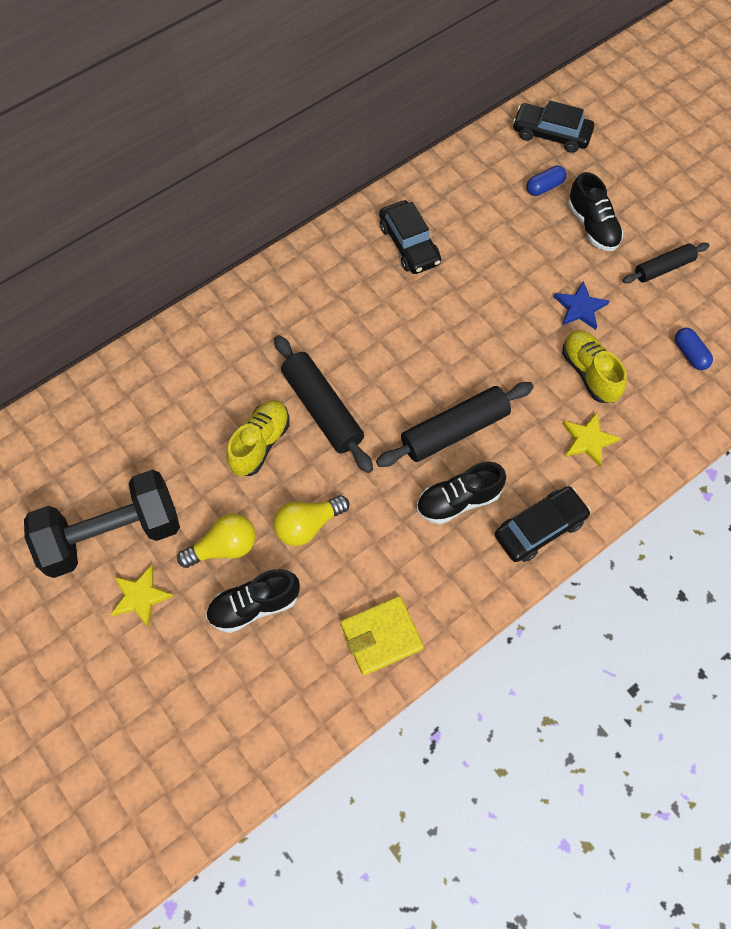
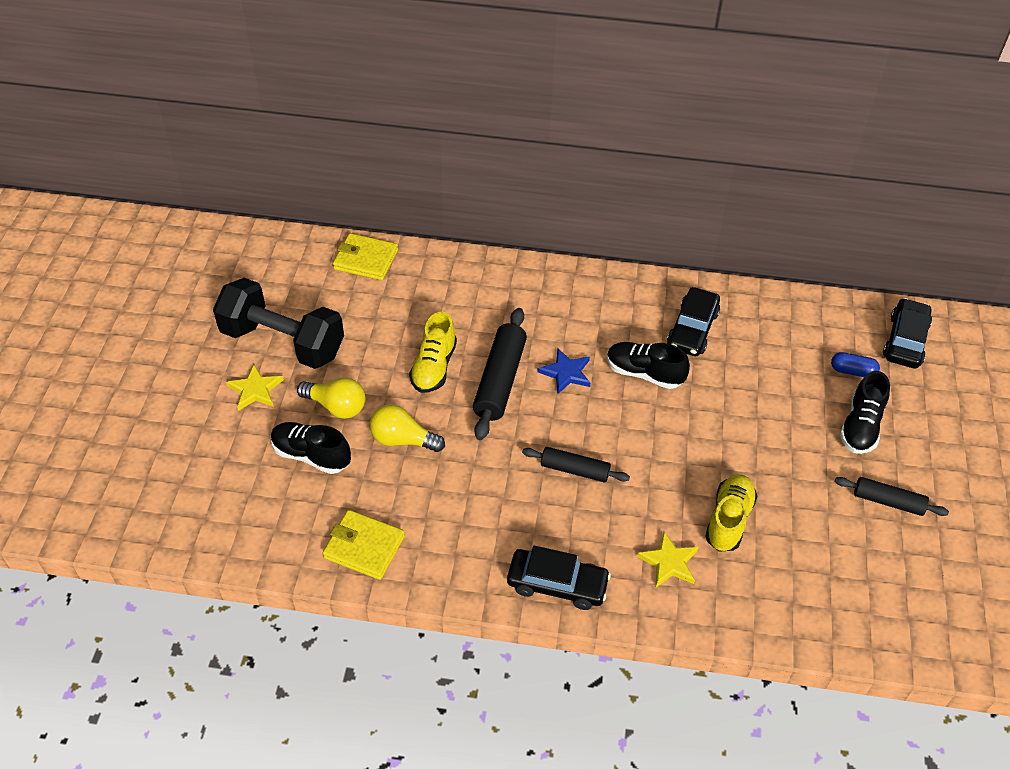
camera: 45 degrees right, 15 degrees down
yellow shoe [227,400,290,476] -> yellow shoe turned 120 degrees clockwise [409,312,457,393]
black rolling pin [376,382,534,467] -> black rolling pin [522,447,630,483], size x0.61
black shoe [417,462,506,524] -> black shoe moved to [607,342,690,389]
black car [513,100,594,153] -> black car turned 45 degrees clockwise [883,298,932,369]
blue star [554,281,609,330] -> blue star moved to [537,348,591,394]
blue capsule [675,328,713,370] -> none
none -> yellow wallet [333,233,398,280]

